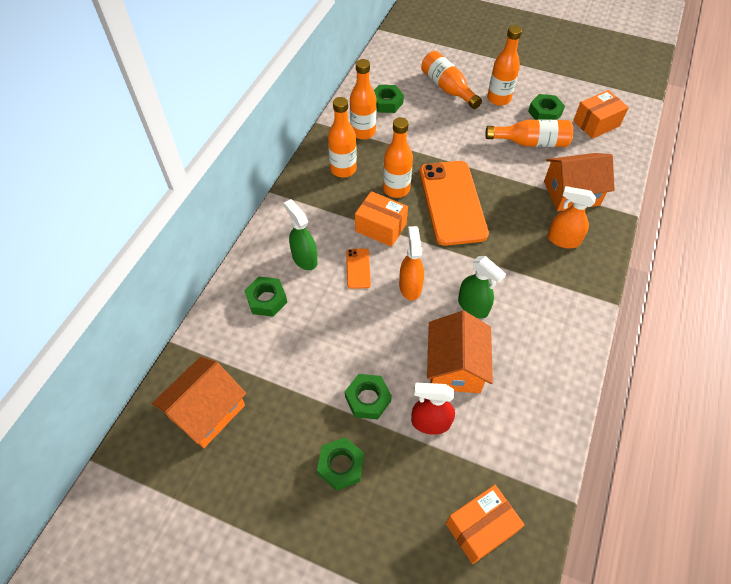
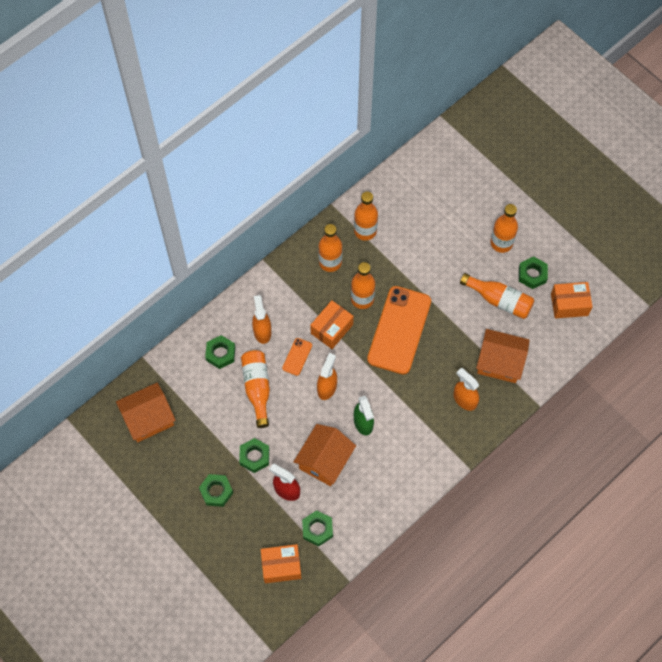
camera: 25 degrees right, 10 degrees up
green spray bottle [284,199,318,270] -> orange spray bottle [252,295,271,344]
orange box [355,191,408,247] -> orange box turned 75 degrees clockwise [310,300,354,349]
green nut [374,85,404,113] -> green nut moved to [302,510,333,547]
orange bottle [421,51,482,109] -> orange bottle moved to [241,350,270,428]

